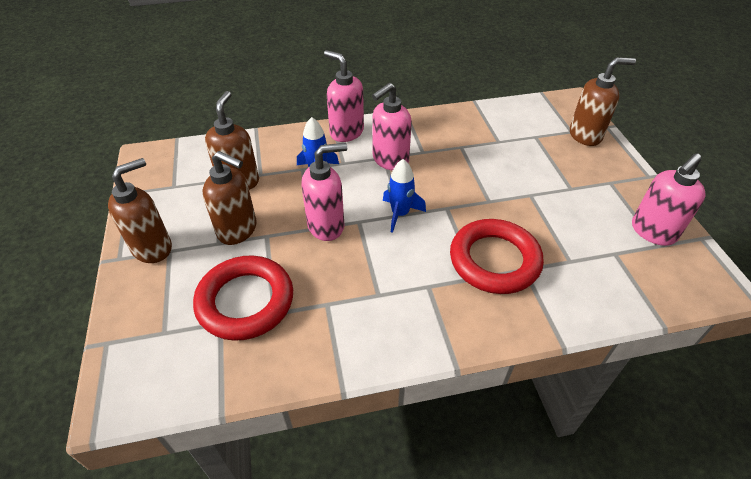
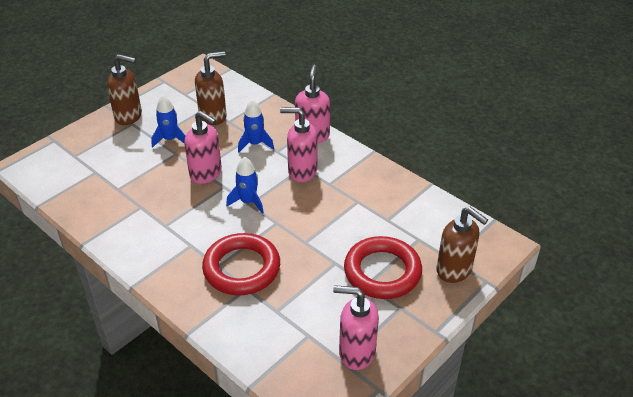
camera: 55 degrees right, 5 degrees down
red ring [193,255,293,341] -> red ring moved to [344,236,422,299]
brown soap dispenser [203,151,257,245] -> blue rocket [151,95,186,148]

